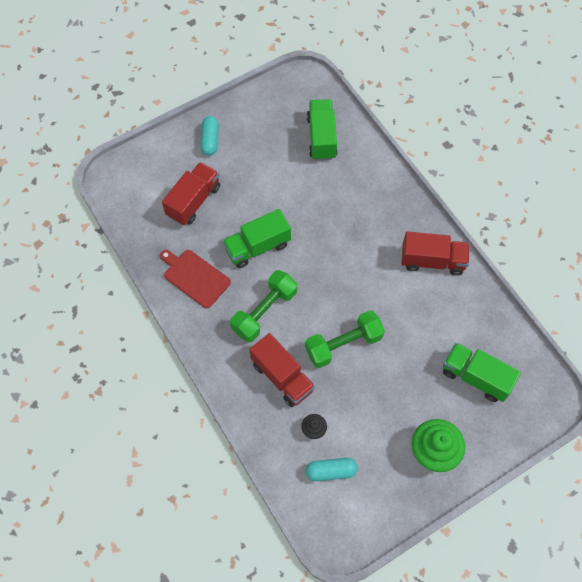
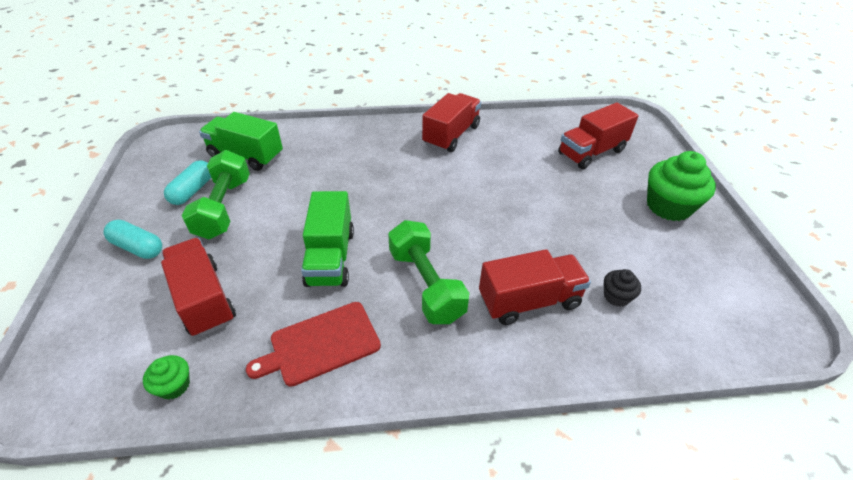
camera: 65 degrees left, 20 degrees down
green dumbbell [305,310,385,368] -> green dumbbell moved to [182,150,250,239]
turquoise capsule [306,458,358,481] -> turquoise capsule moved to [164,160,211,205]
green truck [443,343,521,402] -> red truck [558,102,639,169]
none -> green cupcake [143,355,190,400]

